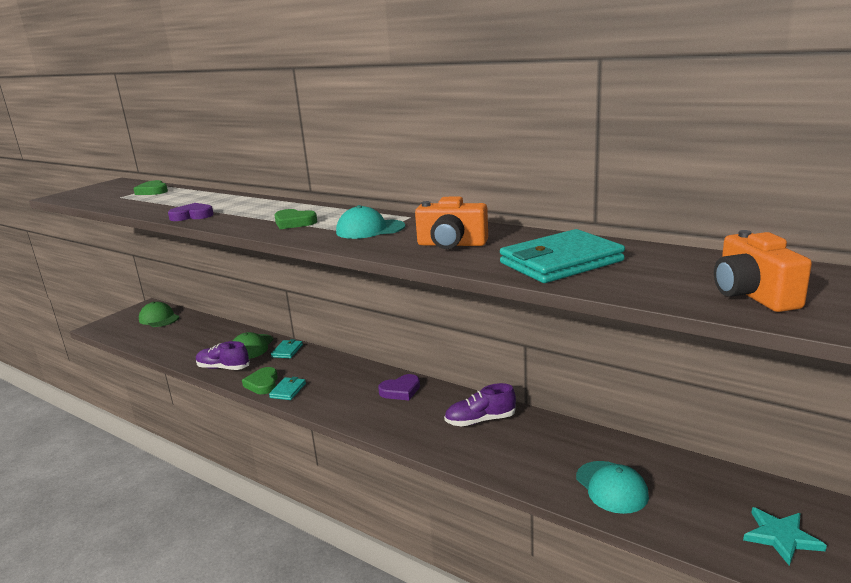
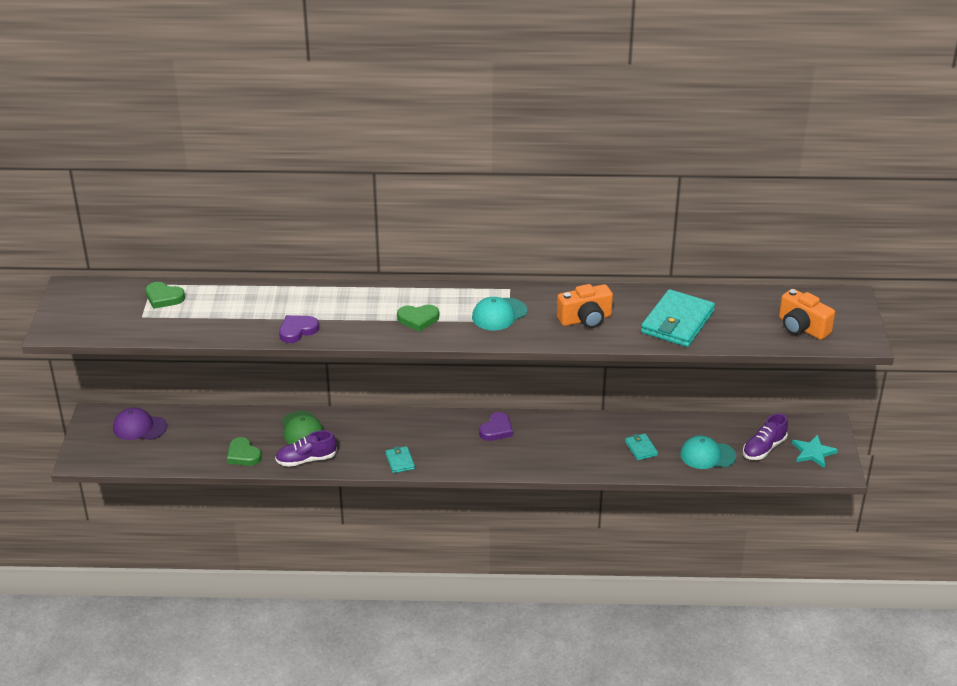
camera: 35 degrees left, 15 degrees up
green cap [139,302,179,327] -> purple cap [113,407,167,440]
green heart [242,367,278,394] -> green heart moved to [227,437,262,466]
turquoise wallet [271,339,303,358] -> turquoise wallet moved to [625,434,658,460]
purple shoe [444,383,516,427] -> purple shoe moved to [743,413,788,460]
turquoise cap [576,461,649,514] -> turquoise cap turned 150 degrees clockwise [680,435,736,469]

